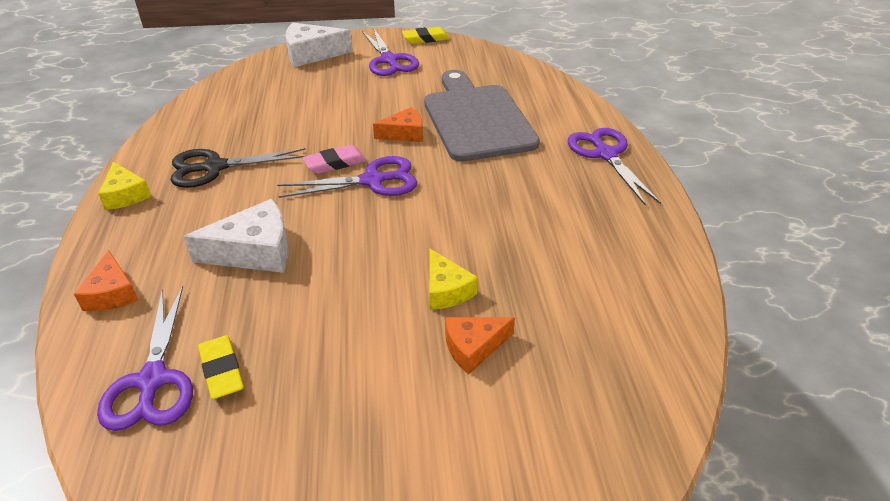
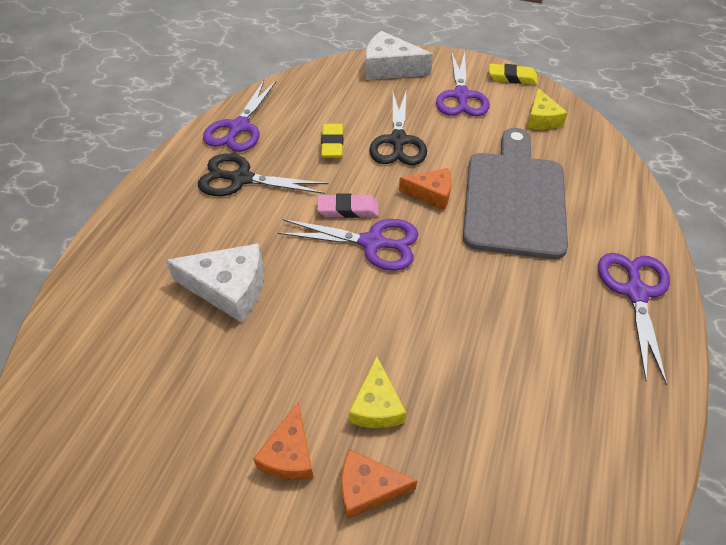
camera: 25 degrees right, 10 degrees up
orange cheese [74,250,139,311] -> orange cheese moved to [253,402,314,480]
purple scissors [97,286,193,431] -> purple scissors moved to [203,80,277,152]
yellow cheese [98,162,151,210] -> yellow cheese moved to [527,88,568,130]
yellow eraser [198,335,244,399] -> yellow eraser moved to [321,124,343,157]
none -> black scissors [369,92,427,165]

